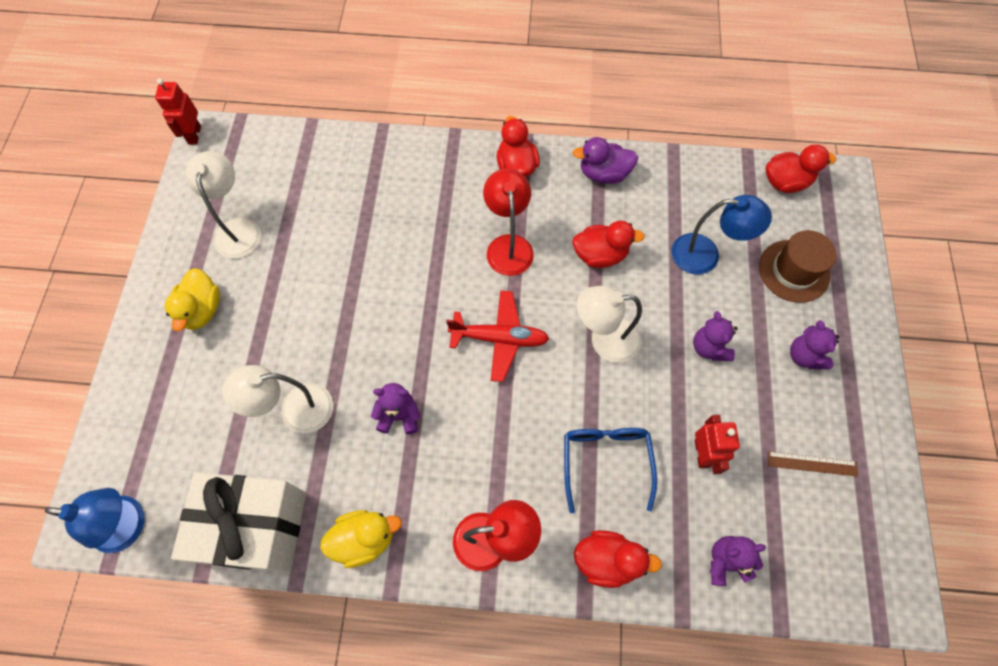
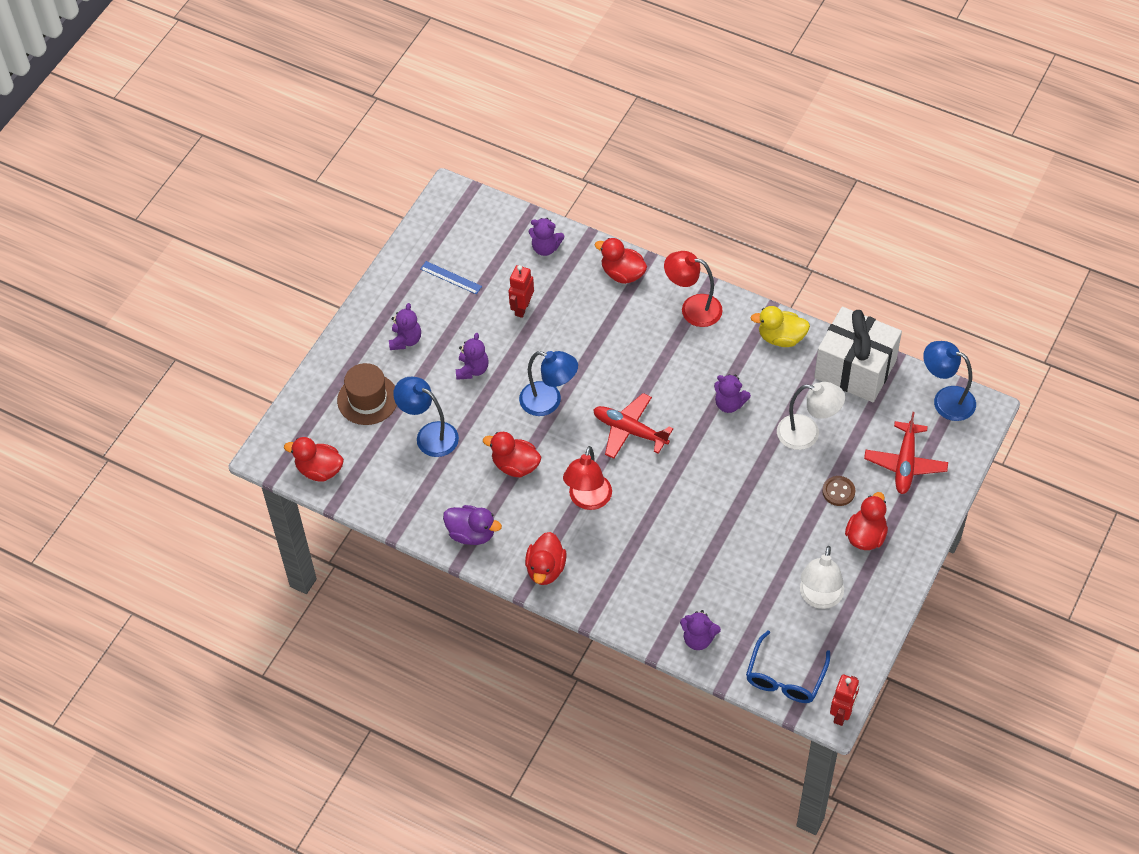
camera: 155 degrees left, 10 degrees down
yellow duck [165,268,220,331] -> red duck [845,492,888,550]
blue glasses [564,428,657,514] -> blue glasses moved to [746,630,830,703]
white lamp [577,286,642,363] -> blue lamp [519,351,578,416]
brown ruler [768,451,858,477] -> blue ruler [420,261,482,294]
none -> purple teddy bear [680,610,721,650]
none -> brown button [822,476,855,506]
none -> red plane [864,412,948,494]

